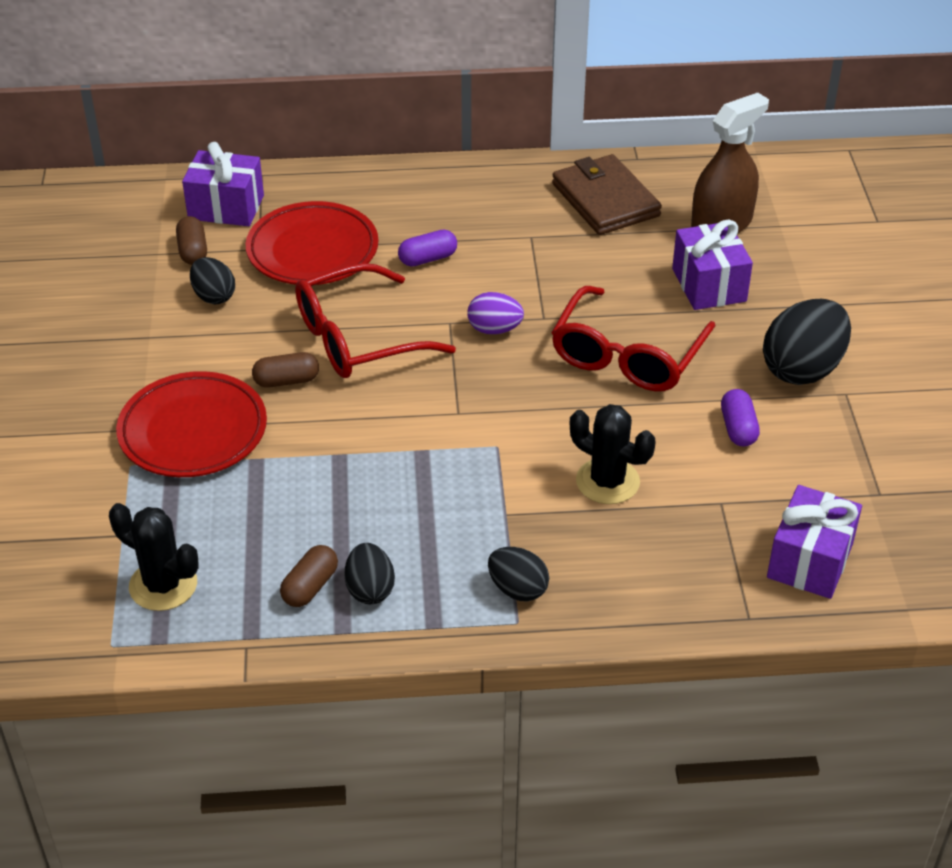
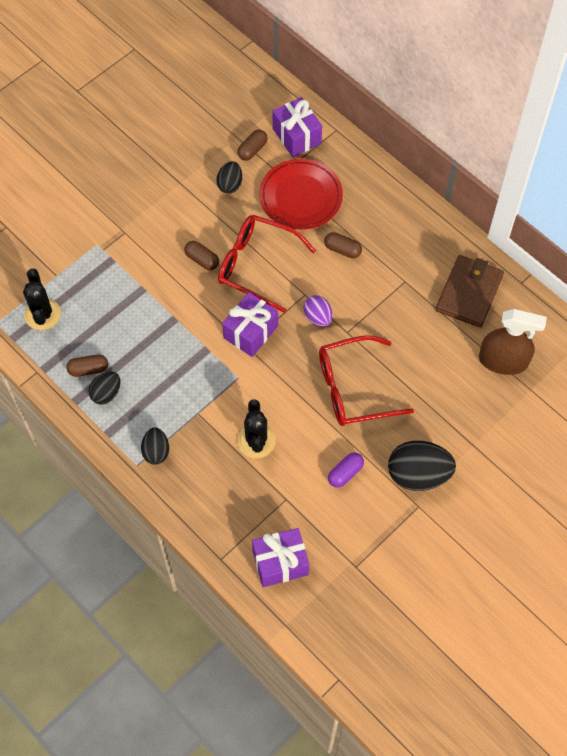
camera: 50 degrees right, 20 degrees up
red plate [116,371,267,477] -> none
purple capsule [398,230,457,267] -> brown capsule [324,232,362,258]
purple gift [672,220,753,310] -> purple gift moved to [222,292,278,357]

